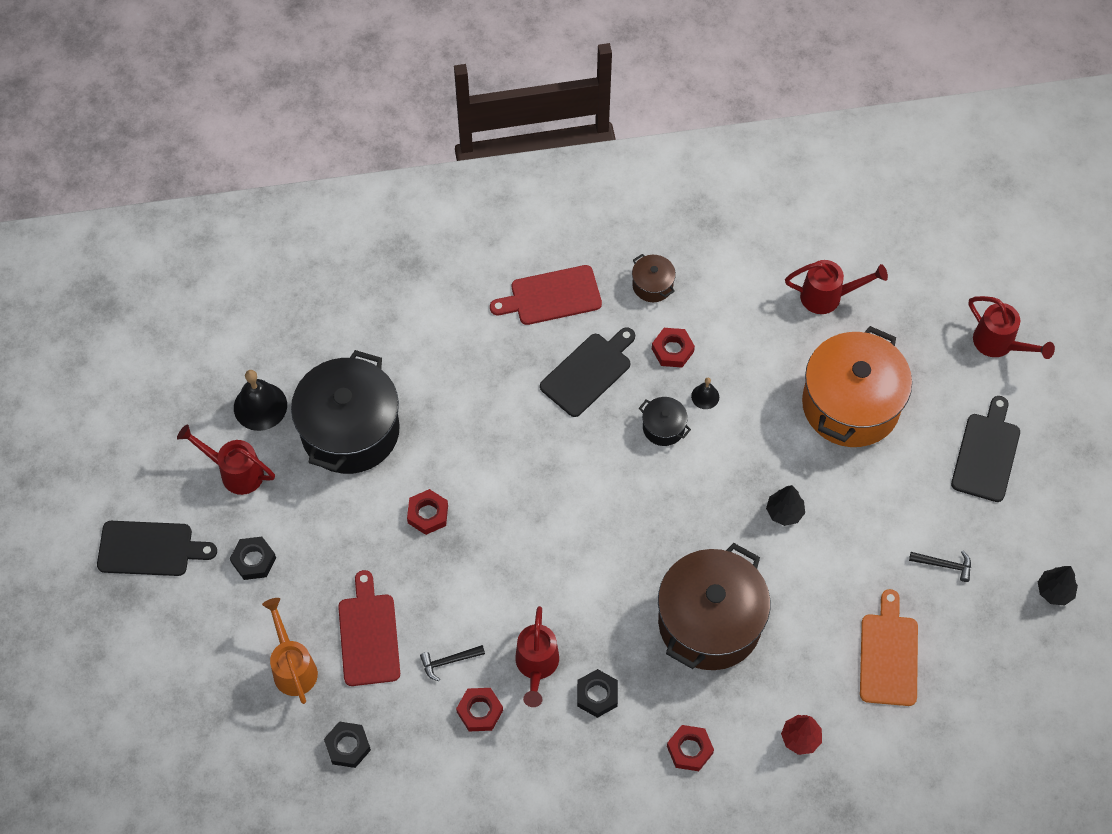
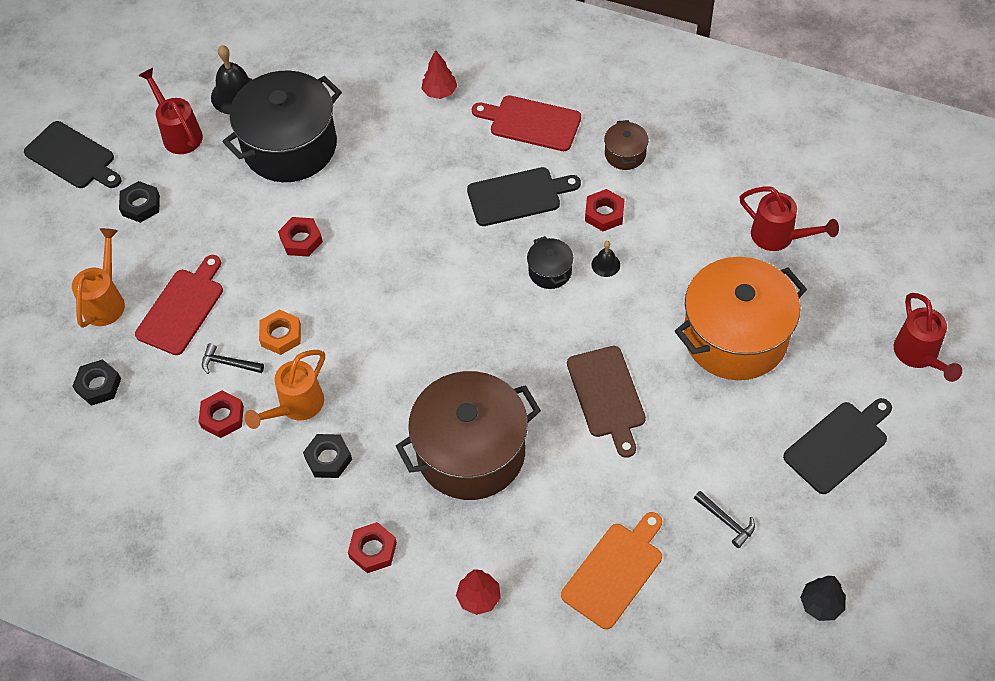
camera: 35 degrees right, 5 degrees down
red watering can [515,606,559,707] -> orange watering can [244,350,325,429]
black tree [766,485,805,526] -> brown cutting board [567,346,646,458]
none -> orange nut [259,309,301,355]
none -> red tree [421,50,457,99]

